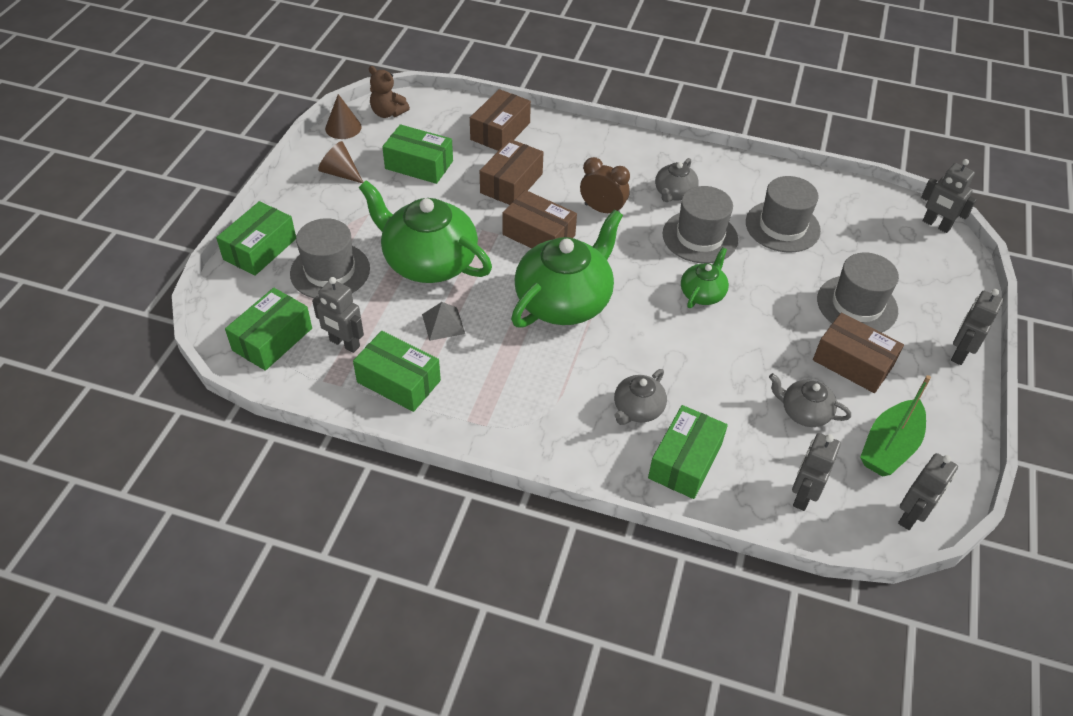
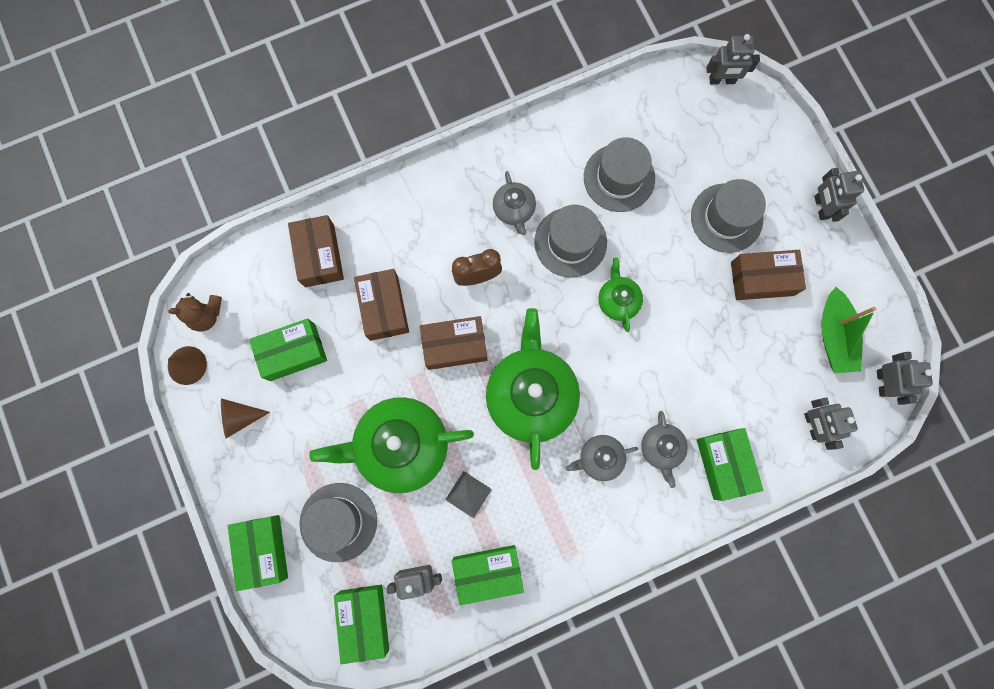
camera: 40 degrees left, 30 degrees up
grey teapot [769,373,851,427] -> grey teapot moved to [566,435,638,481]

